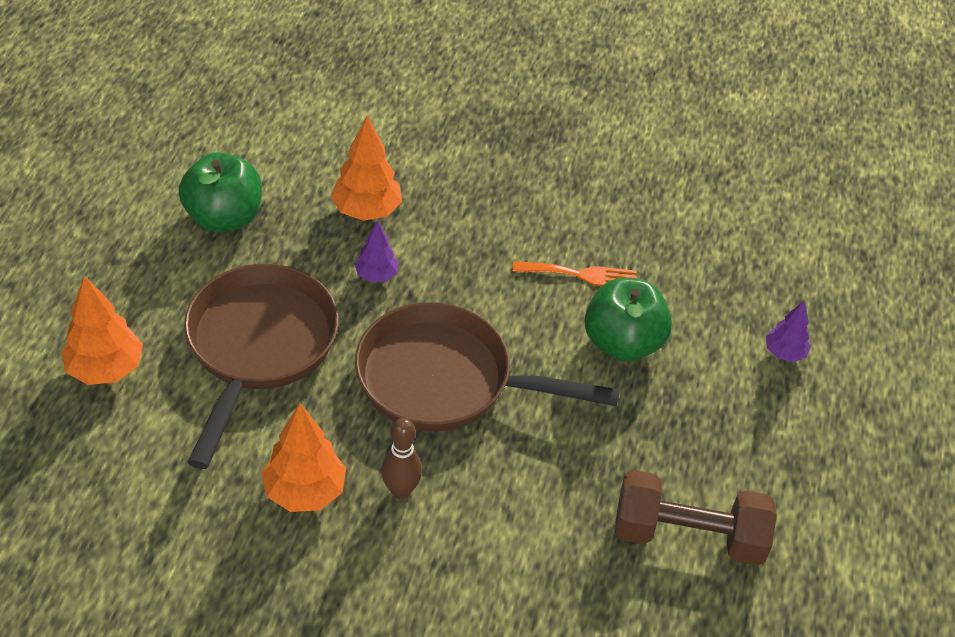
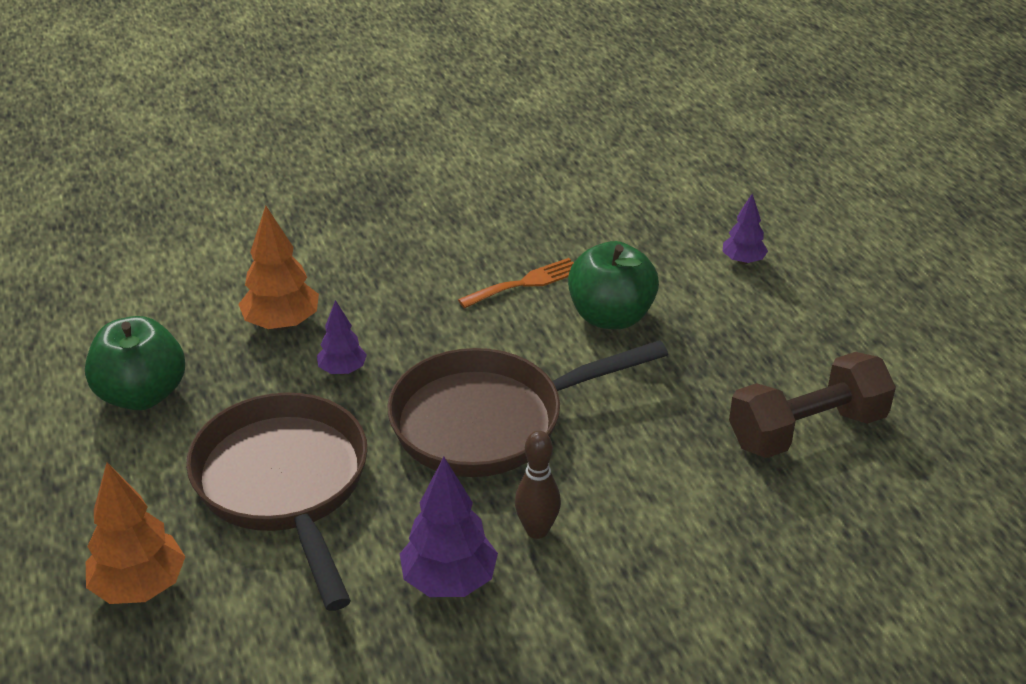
camera: 30 degrees left, 10 degrees down
orange tree [261,403,346,512] -> purple tree [400,457,498,597]

